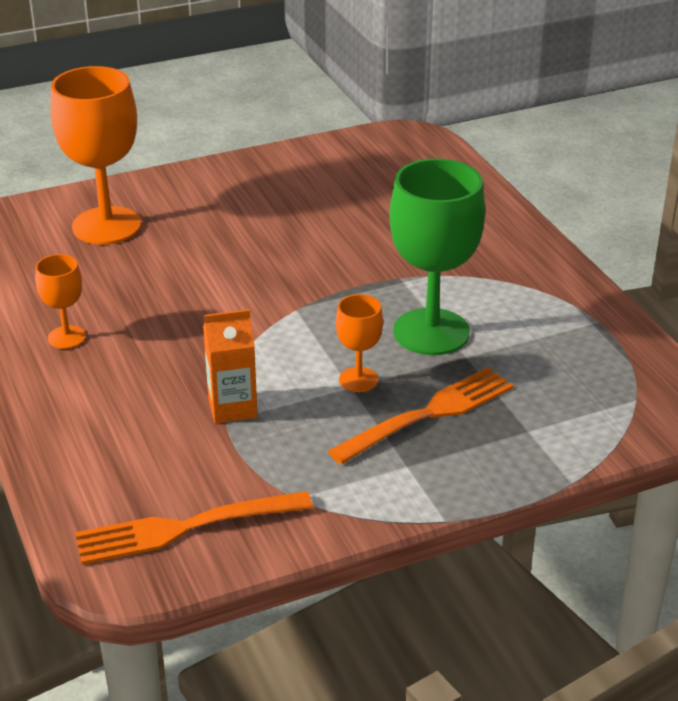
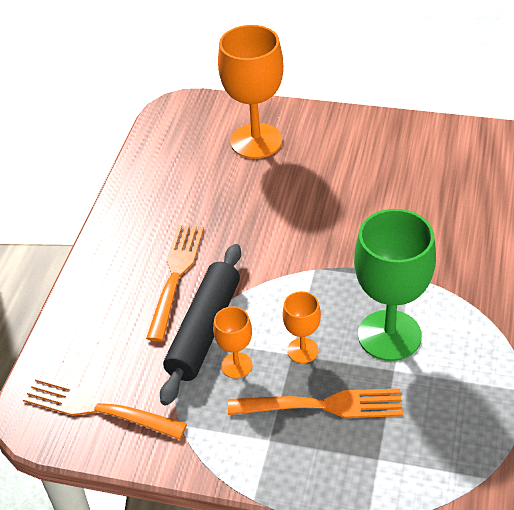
camera: 40 degrees right, 10 degrees up
orange goblet [35,254,86,349] -> orange goblet moved to [213,306,253,379]
orange carton [203,309,258,424] -> black rolling pin [160,244,241,405]
none -> orange fork [146,225,204,342]

